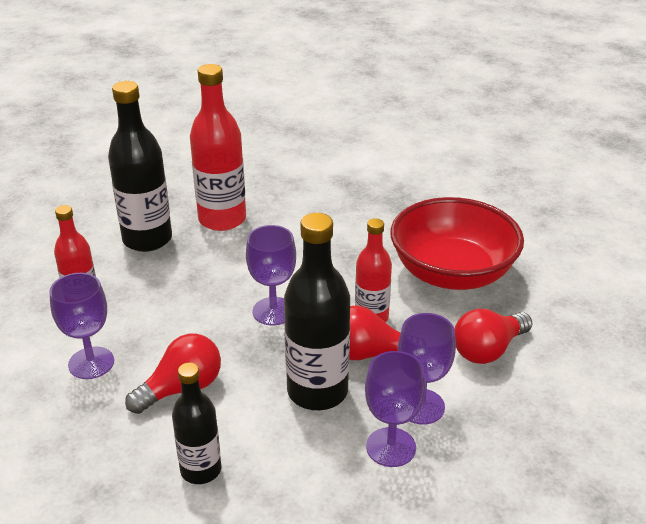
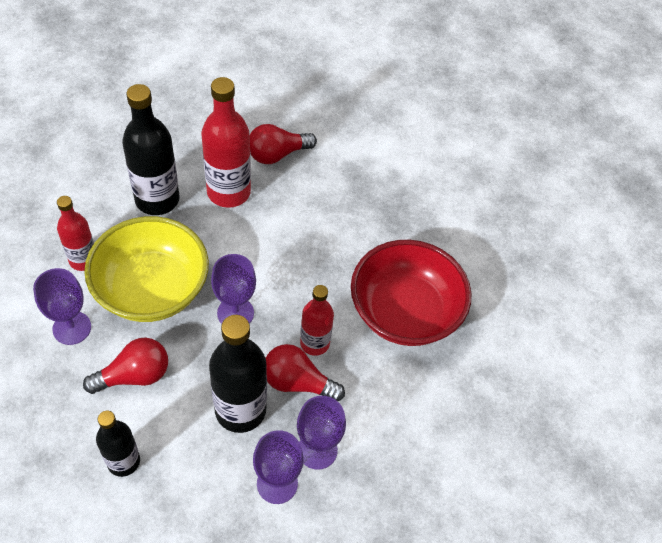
camera: 10 degrees right, 20 degrees up
red light bulb [454,309,533,364] -> red light bulb moved to [250,124,317,164]
none -> yellow bowl [84,216,209,322]

